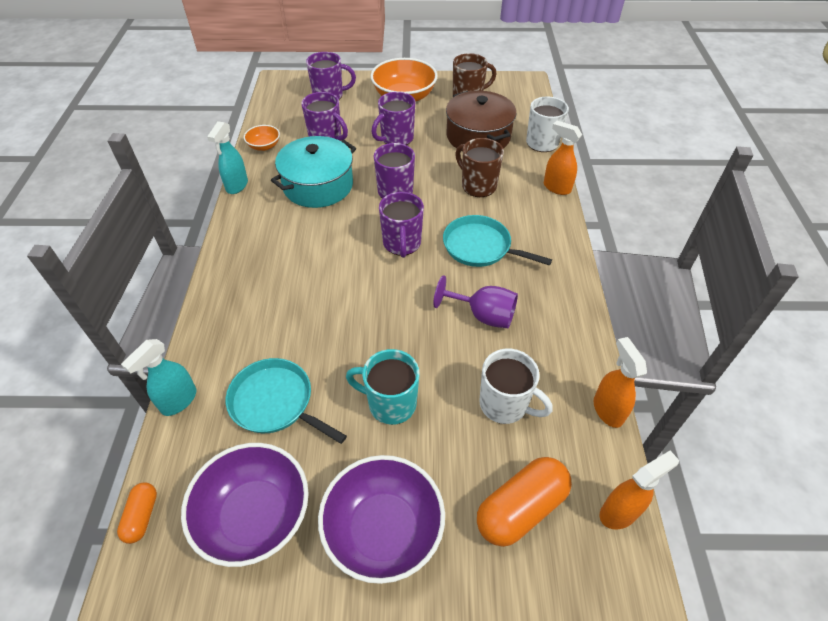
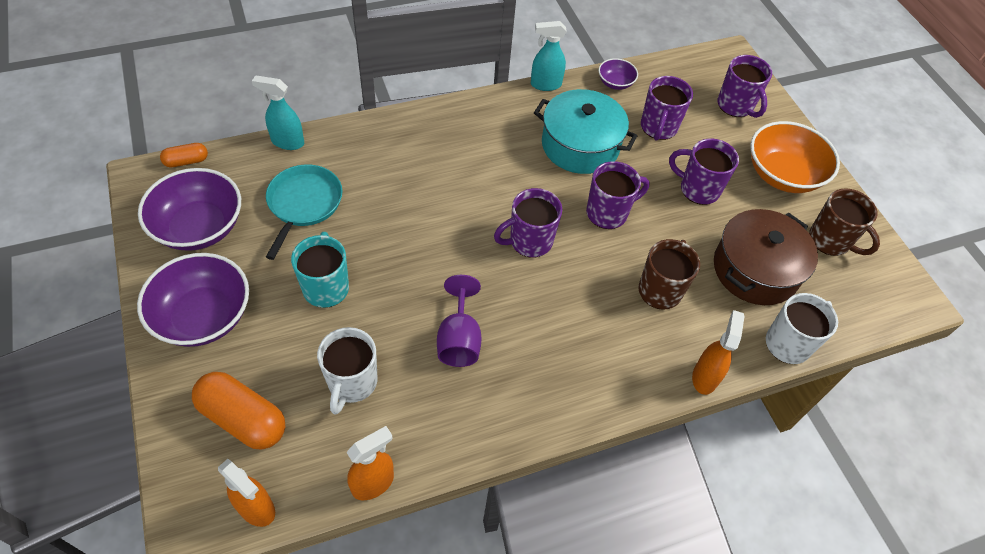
camera: 65 degrees right, 5 degrees up
orange bowl [244,125,280,151] -> purple bowl [598,58,638,90]
turquoise pan [443,215,552,267] -> none

